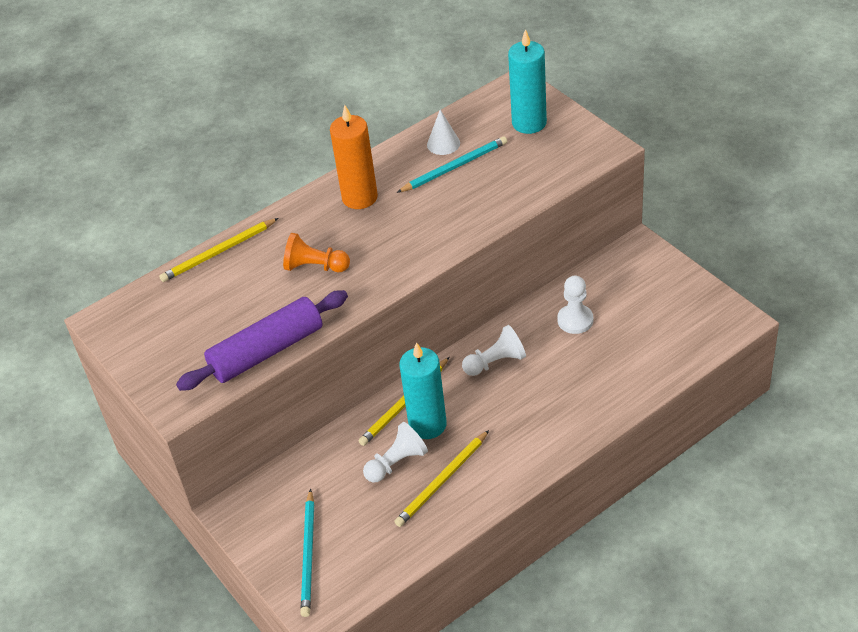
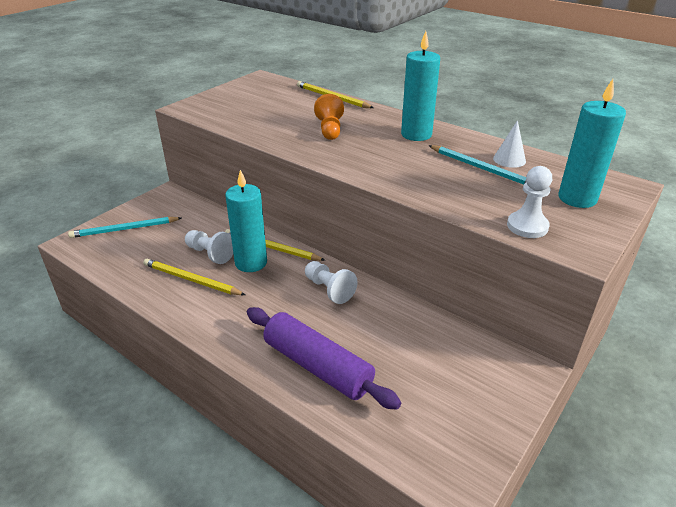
camera: 70 degrees right, 10 degrees down
purple rolling pin [176,290,348,391] -> purple rolling pin moved to [247,307,402,410]
orange candle [330,105,378,209] -> turquoise candle [401,31,440,141]
white pawn [557,276,593,334] -> white pawn moved to [507,166,552,238]

